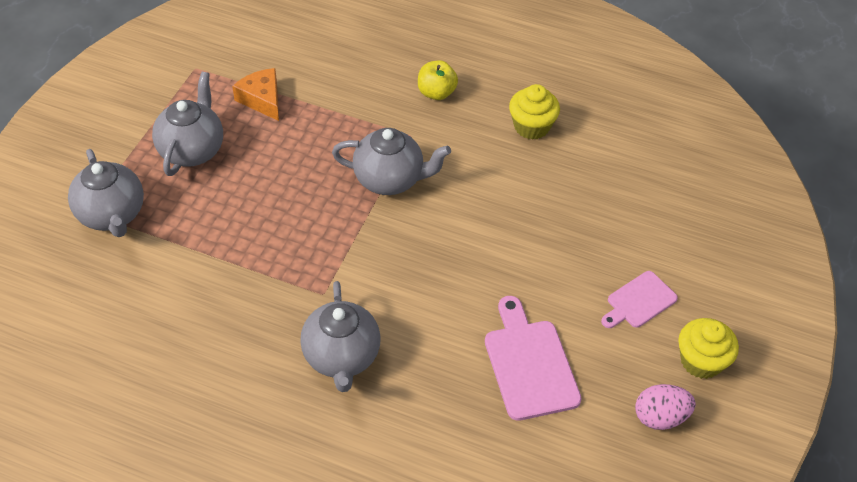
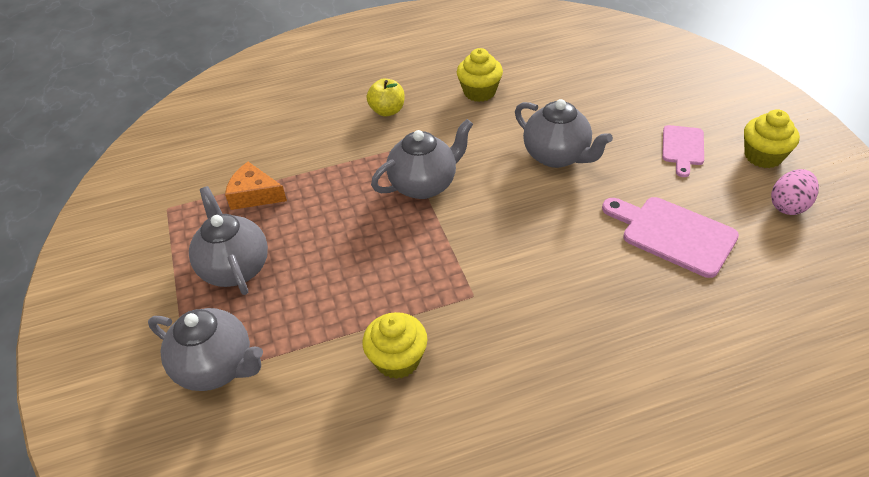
camera: 35 degrees left, 5 degrees down
grey teapot [300,281,381,392] -> grey teapot moved to [515,99,613,168]
none -> yellow cupcake [362,312,427,379]

